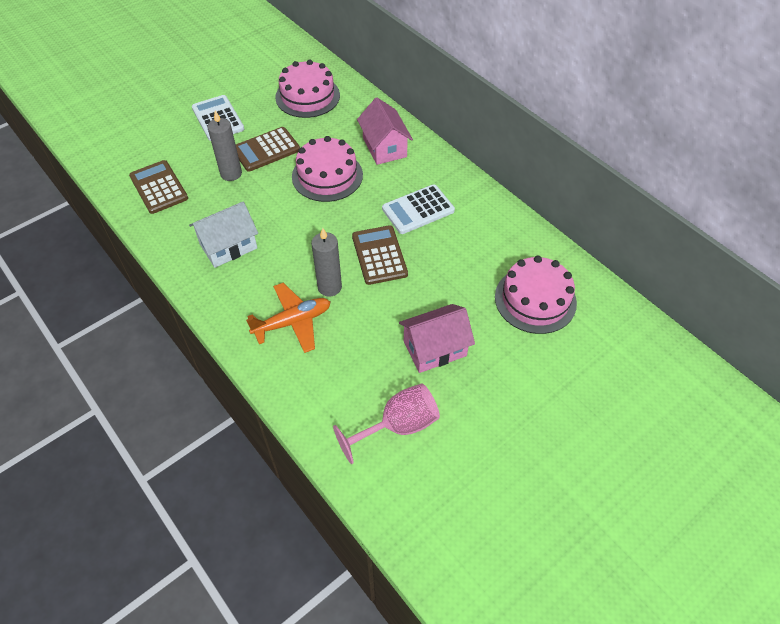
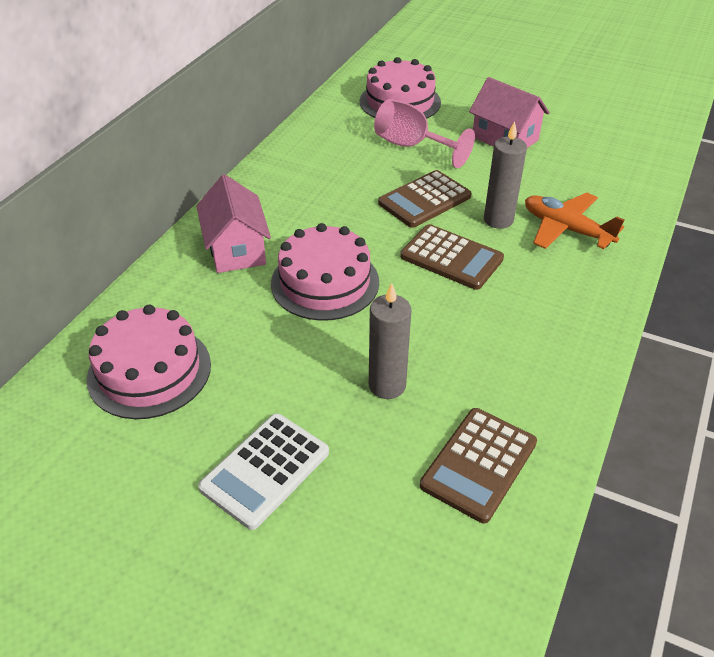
camera: 115 degrees left, 10 degrees down
white house [189,201,258,268] -> none
brown calculator [236,127,300,172] -> brown calculator moved to [400,224,504,290]
pink goblet [333,383,440,464] -> pink goblet moved to [374,99,475,168]
pink house [357,97,413,165] -> pink house turned 60 degrees counterclockwise [196,175,271,273]
white calculator [382,184,455,234] -> none

